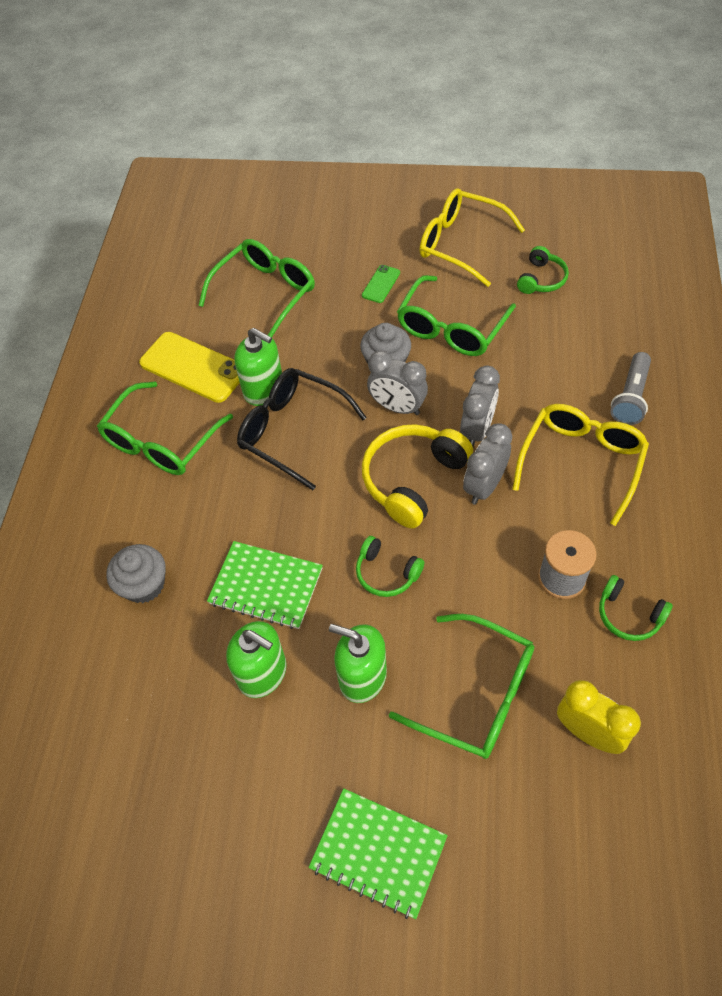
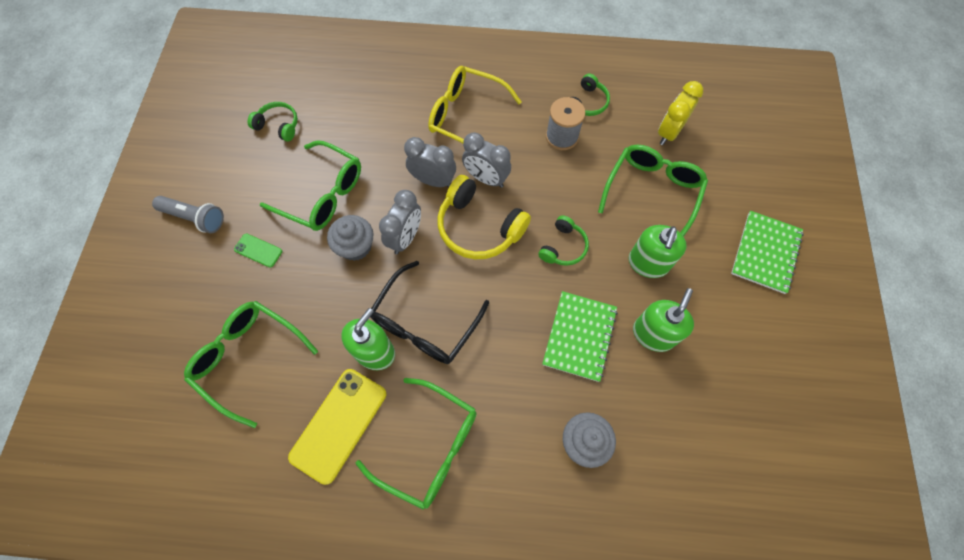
camera: 95 degrees left, 10 degrees up
yellow glasses [420,188,525,287] -> none
grey flashlight [610,352,651,425] -> grey flashlight moved to [152,196,224,233]

